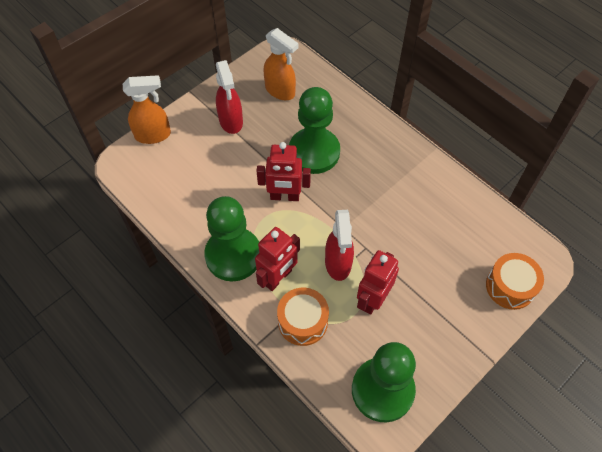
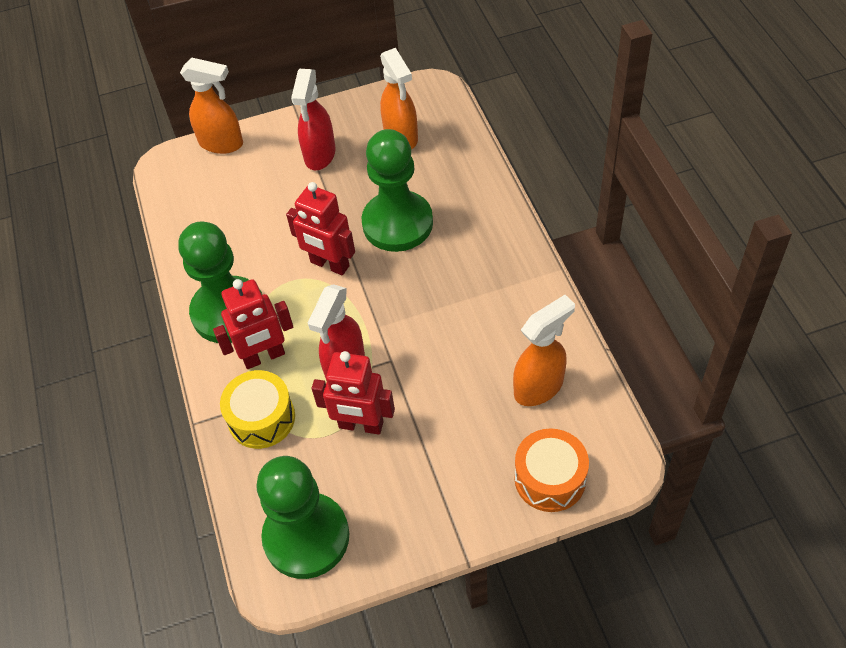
camera: 30 degrees right, 5 degrees down
orange drum [277,288,329,346] -> yellow drum [220,370,295,449]
red robot [357,250,399,315] -> red robot turned 135 degrees counterclockwise [312,351,395,435]
none -> orange spray bottle [513,295,575,406]

